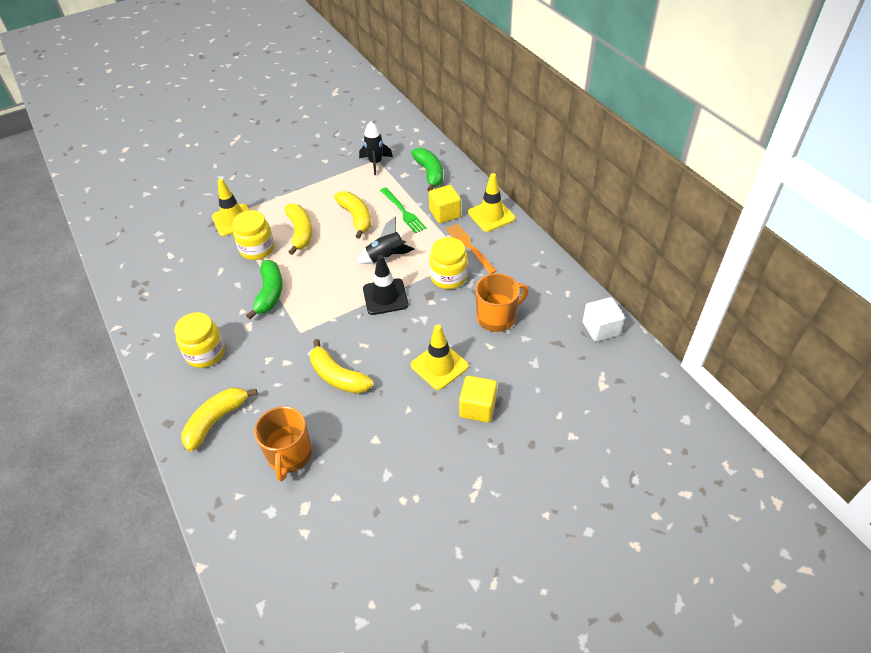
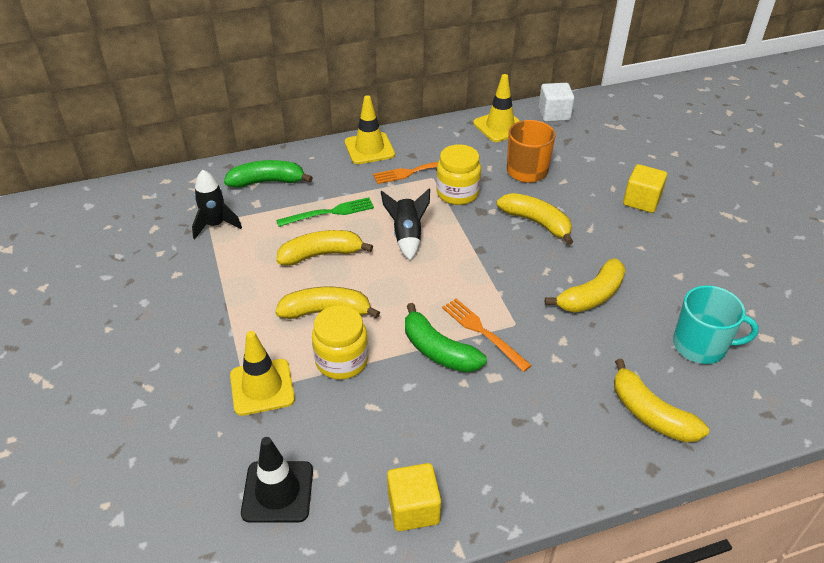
camera: 80 degrees left, 5 degrees down
yellow jar [174,312,225,368] -> none
green banana [246,260,283,319] -> green banana turned 150 degrees counterclockwise [405,303,487,372]
orange mug [254,406,312,481] -> turquoise mug [673,285,759,364]
black traffic cone [363,255,408,315] -> black traffic cone moved to [241,437,313,523]
yellow traffic cone [411,324,469,390] -> yellow traffic cone moved to [473,74,520,142]
yellow cube [429,185,461,223] -> yellow cube moved to [387,463,441,531]
none -> orange fork [442,299,532,372]
none -> yellow banana [497,193,573,245]

